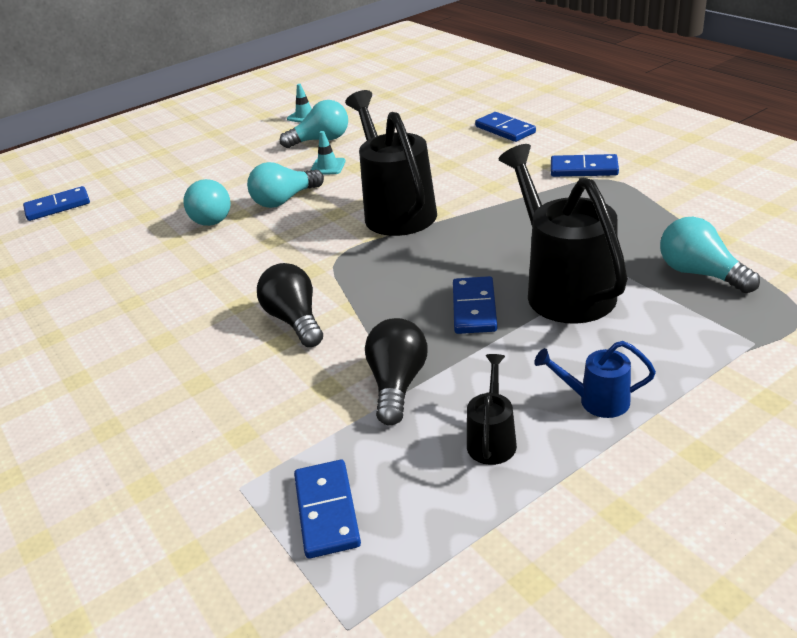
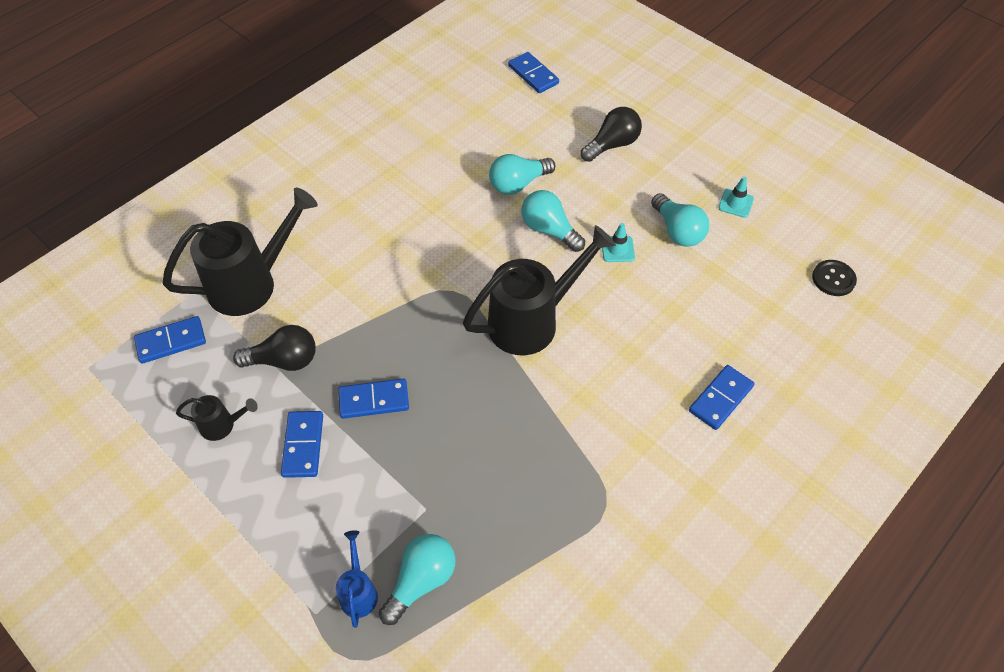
camera: 75 degrees right, 20 degrees up
black light bulb [257,263,323,347] -> black light bulb moved to [581,107,642,162]
black watering can [499,144,628,324] -> black watering can moved to [163,188,318,316]
blue watering can [534,341,656,418] -> blue watering can moved to [336,530,378,628]
blue domino [551,154,619,177] -> blue domino moved to [281,411,323,478]
none -> black button [812,260,857,296]

